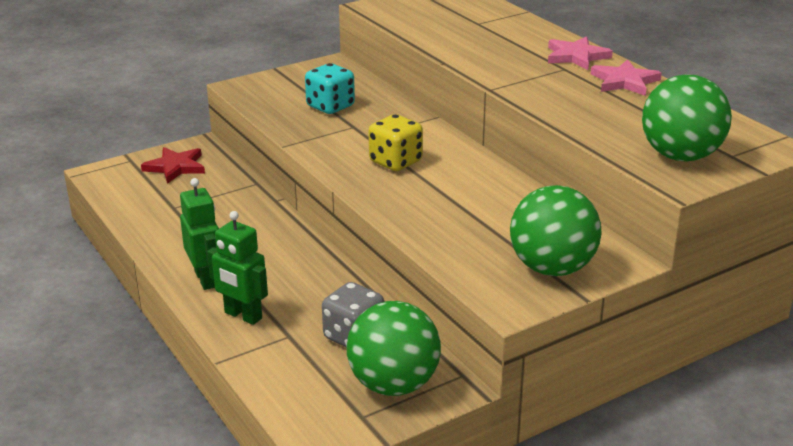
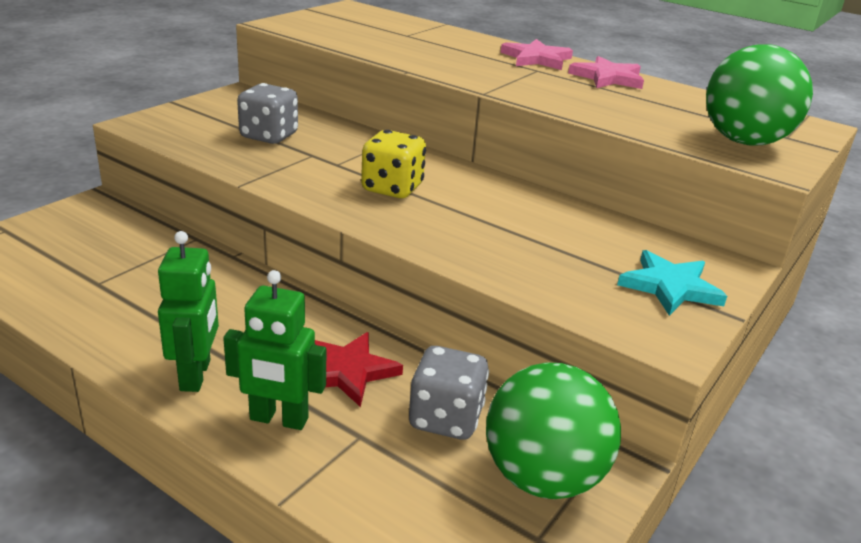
camera: 25 degrees left, 0 degrees up
red star [141,147,205,184] -> red star moved to [315,332,403,407]
green robot [180,178,219,290] -> green robot turned 45 degrees clockwise [158,231,219,392]
turquoise dice [305,63,355,114] -> grey dice [237,83,298,144]
green ball [510,185,602,276] -> turquoise star [617,250,727,316]

